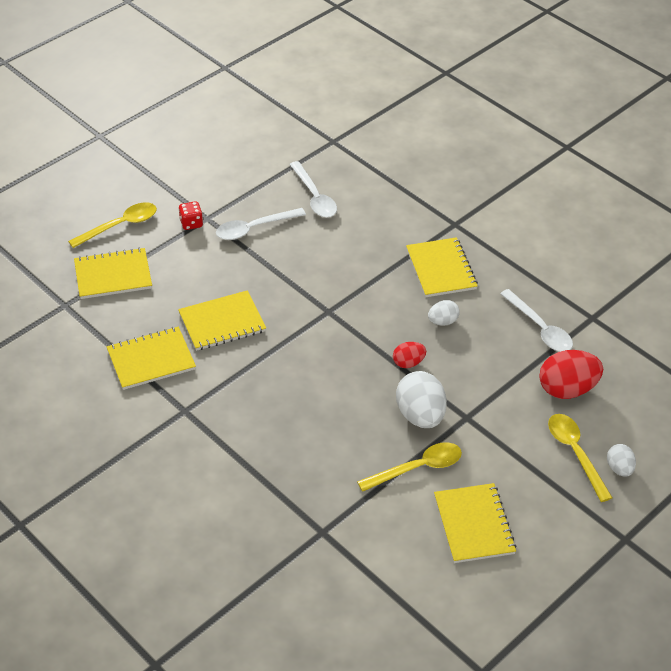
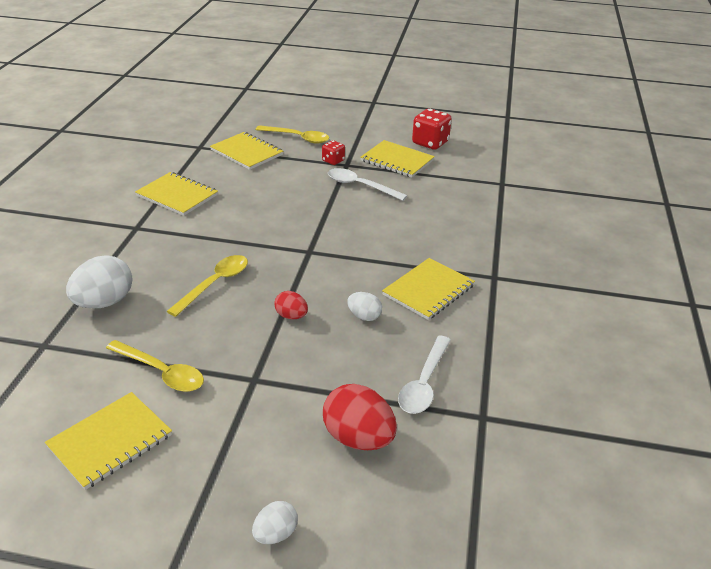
camera: 55 degrees right, 10 degrees down
yellow notebook [178,290,266,351] -> yellow notebook moved to [361,140,435,178]
white spoon [289,161,337,218] -> none
white egg [396,371,447,428] -> white egg moved to [66,256,133,309]
yellow spoon [548,414,613,502] -> yellow spoon moved to [167,255,248,317]
none -> red dice [412,109,452,150]

